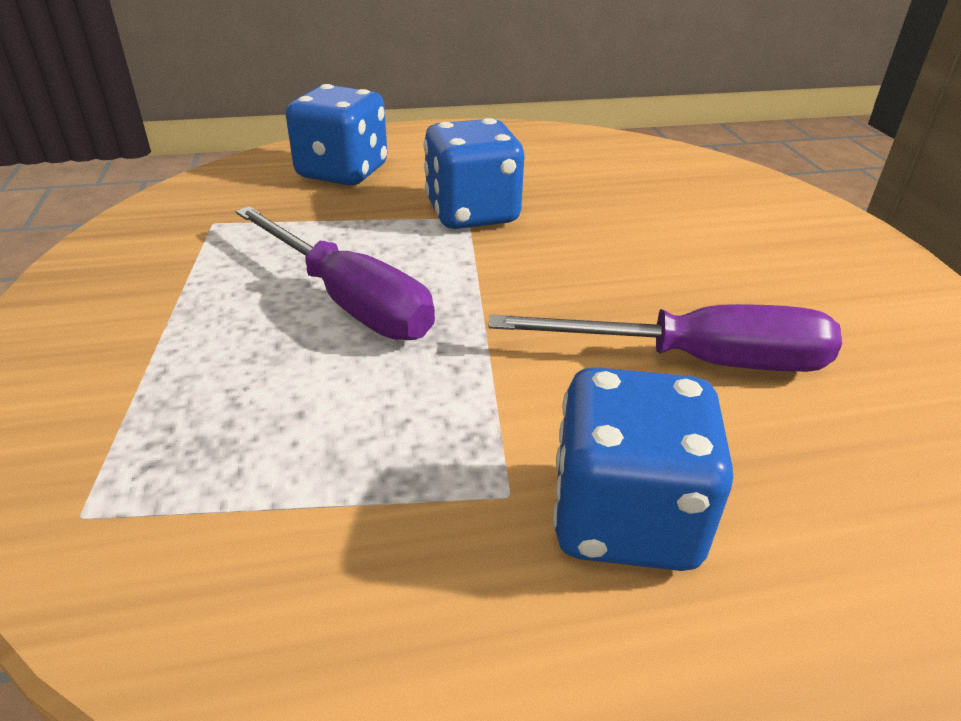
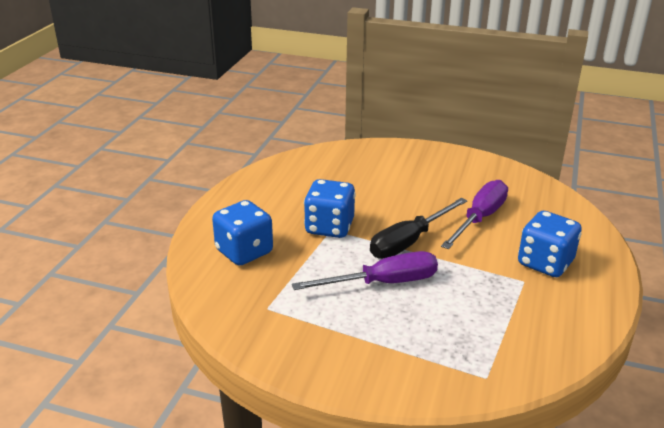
camera: 60 degrees left, 5 degrees down
none -> black screwdriver [370,198,467,259]

